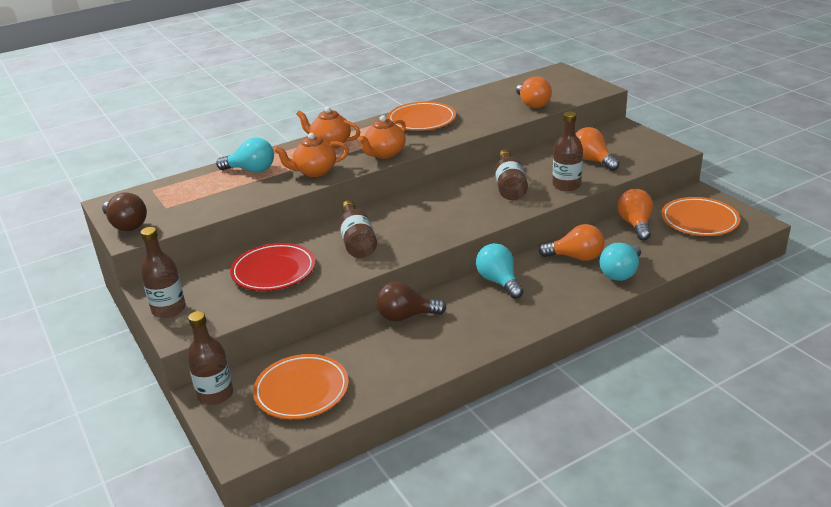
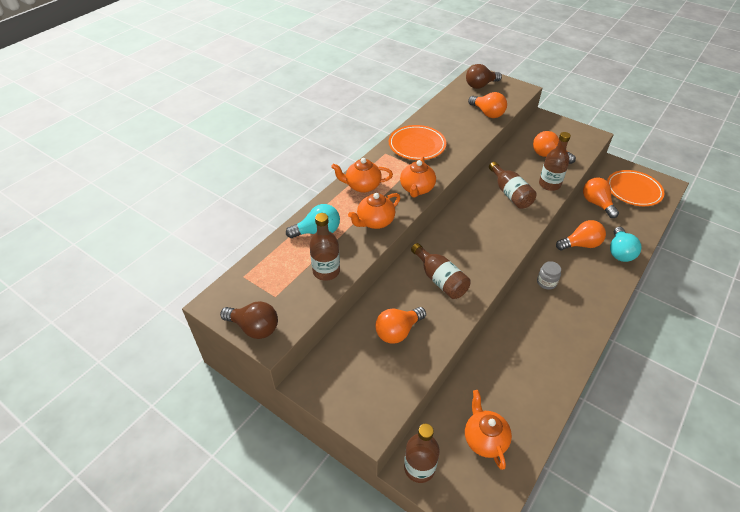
camera: 25 degrees left, 15 degrees up
brown bottle [140,227,186,318] -> brown bottle moved to [309,213,340,281]
red plate [230,243,315,291] -> orange light bulb [376,307,426,344]
orange plate [253,354,349,419] -> orange teapot [465,390,512,470]
brown light bulb [376,281,446,321] -> brown light bulb moved to [466,64,502,89]
turquoise light bulb [476,243,524,299] -> grey jar [537,261,561,290]

